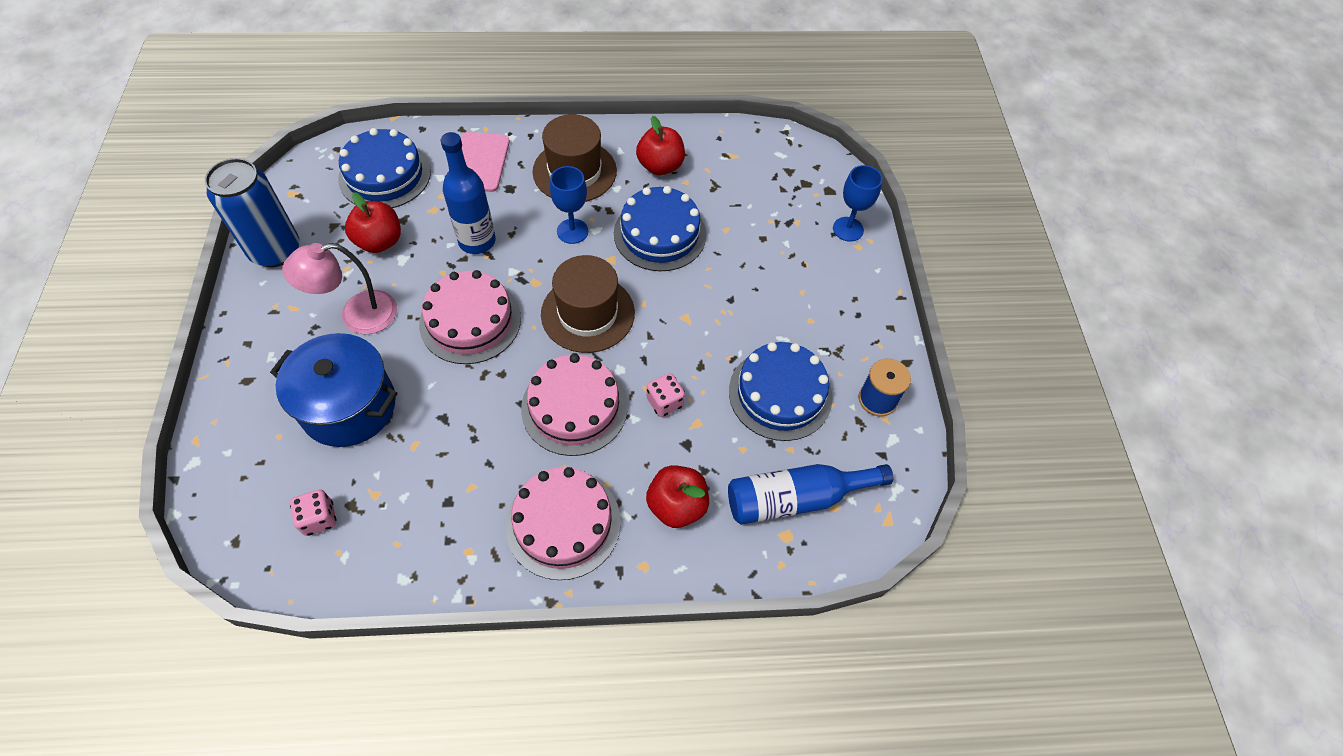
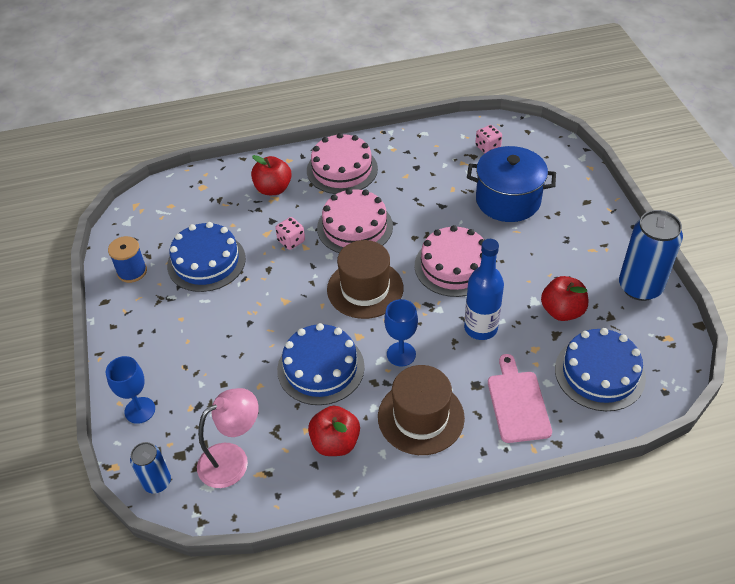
camera: 175 degrees right, 10 degrees down
pink lamp [282,243,397,334] -> pink lamp moved to [197,388,259,488]
blue bottle [728,464,893,525] -> none
none -> blue can [130,442,171,493]

